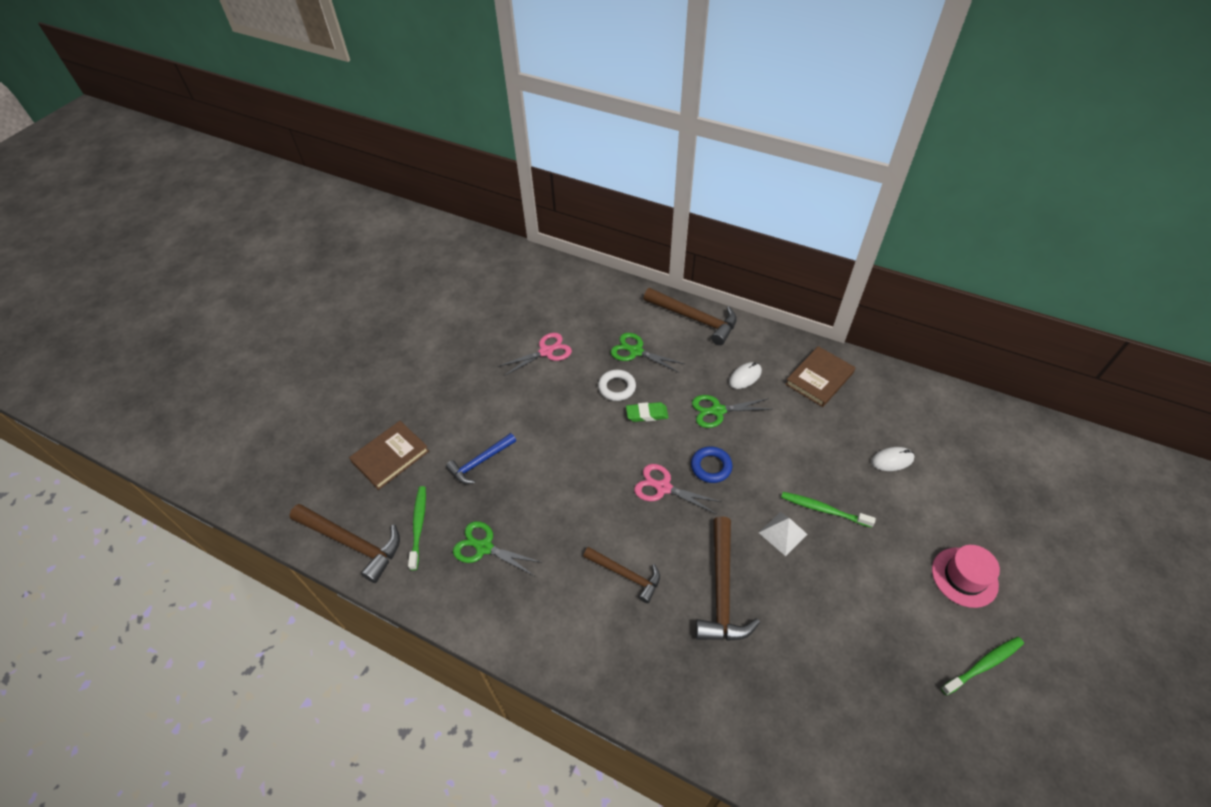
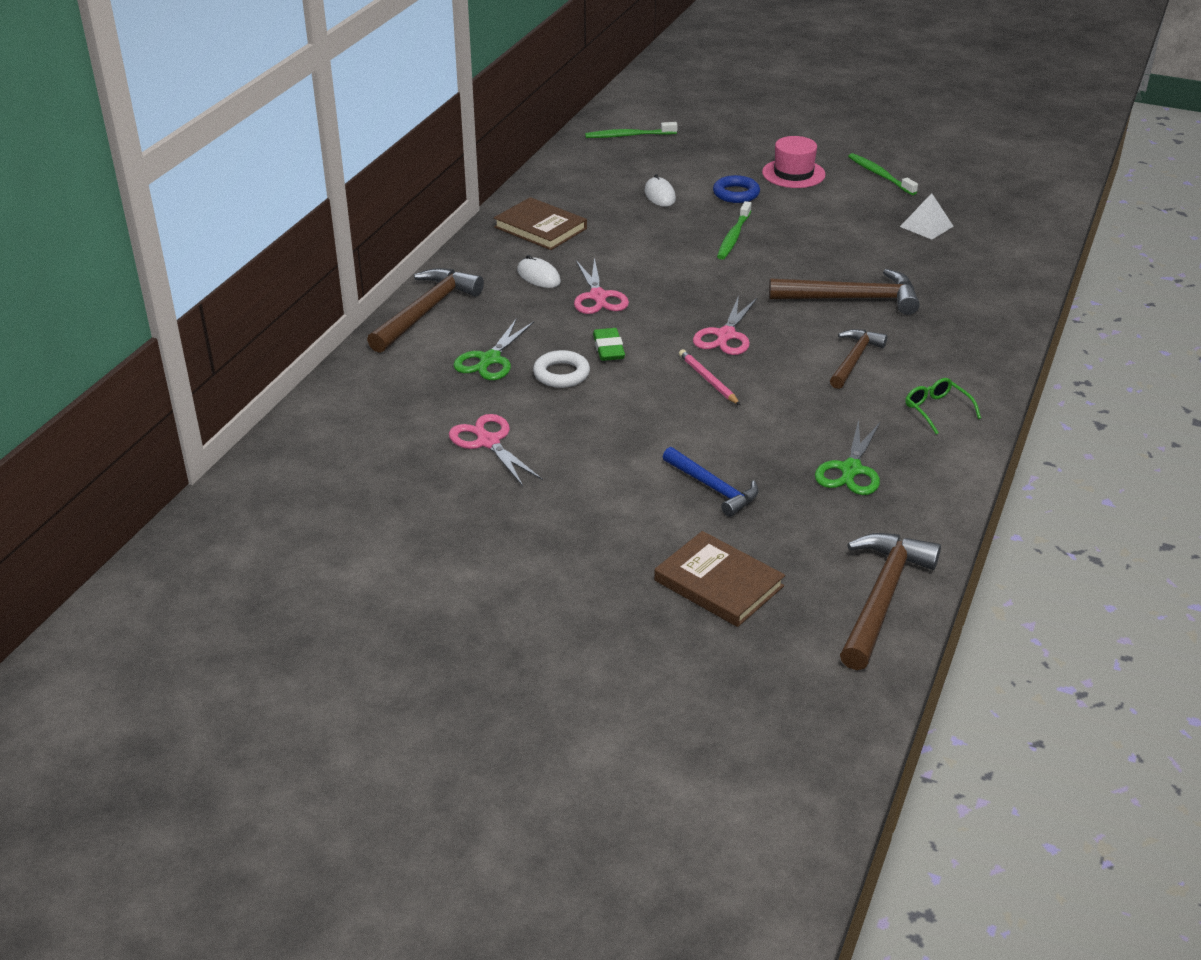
camera: 95 degrees left, 15 degrees down
green toothbrush [408,486,426,570] -> green toothbrush moved to [585,122,678,138]
blue ring [691,446,733,483] -> blue ring moved to [713,175,760,203]
green scissors [692,395,771,428] -> pink scissors [574,257,629,314]
white pyramid [758,512,808,556] -> white pyramid moved to [900,193,954,240]
none -> pink pencil [679,349,740,405]
none -> green glasses [905,378,981,434]

